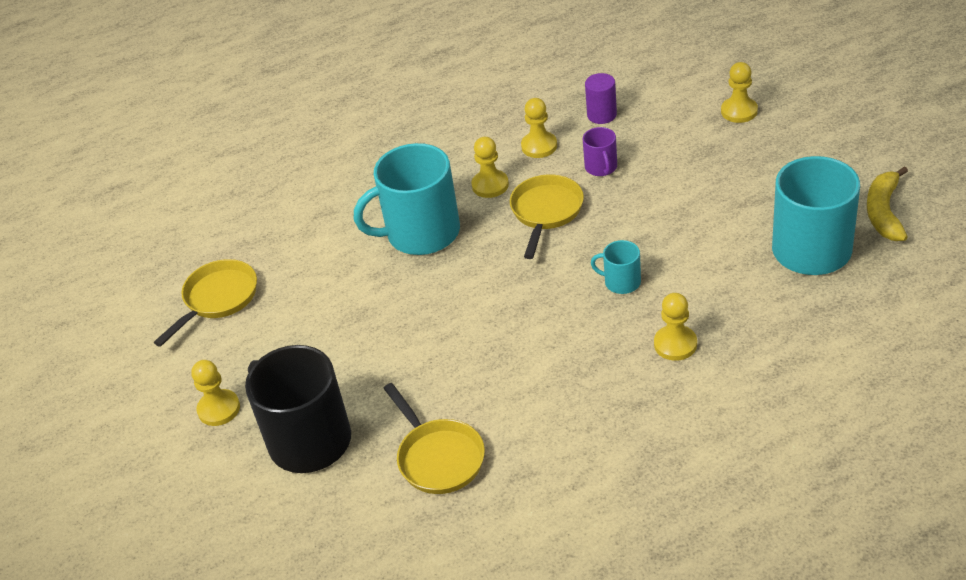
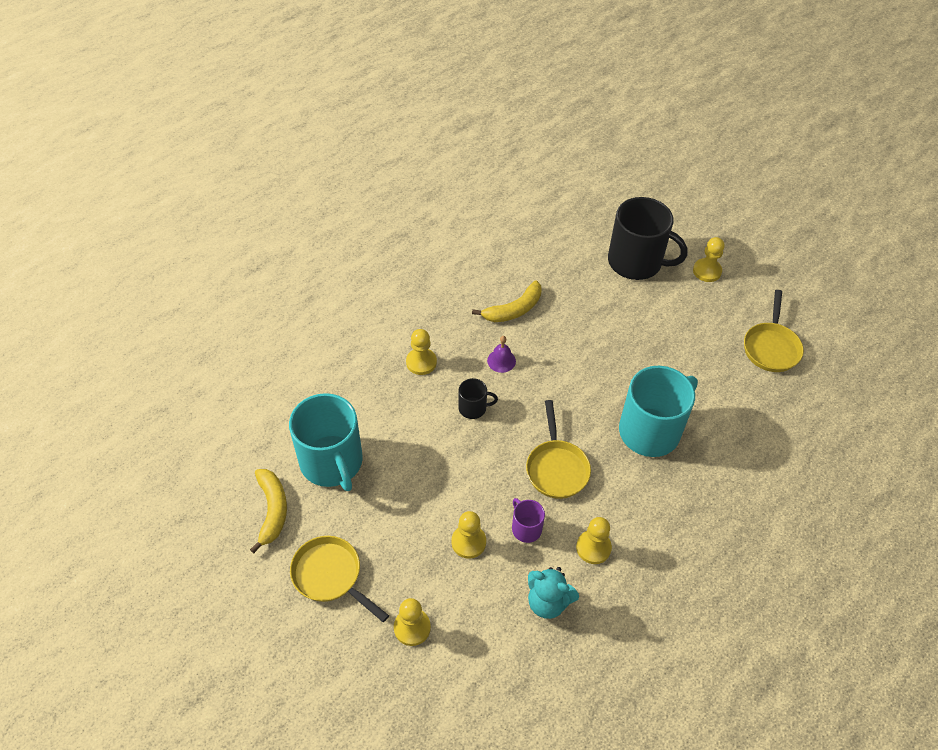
camera: 155 degrees right, 10 degrees up
yellow pan [383,383,485,494] -> yellow pan moved to [290,536,389,622]
yellow pawn [471,137,509,198] -> yellow pawn moved to [452,511,486,559]
purple cylinder [585,73,617,124] -> turquoise teddy bear [528,567,579,619]
turquoise mug [591,240,641,294] -> black mug [458,378,498,419]
none -> yellow banana [472,280,541,322]
none -> purple bell [487,336,516,373]

